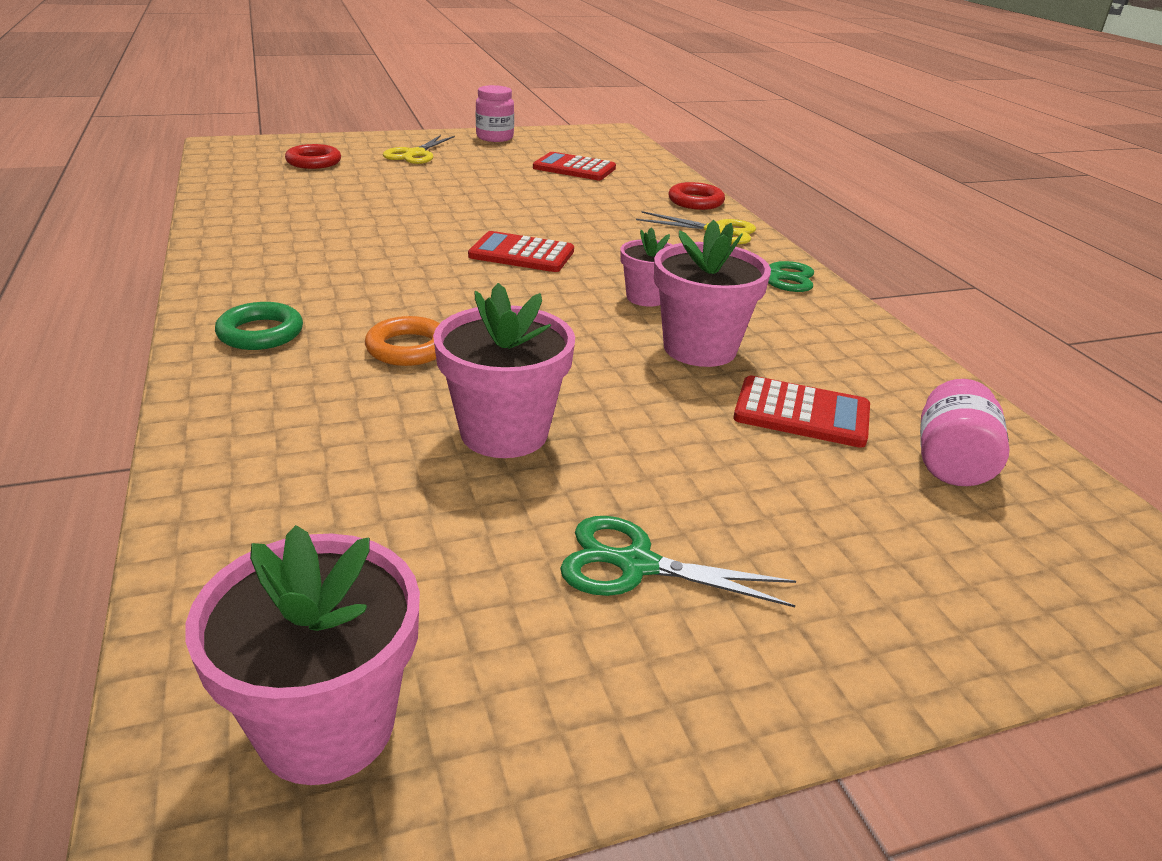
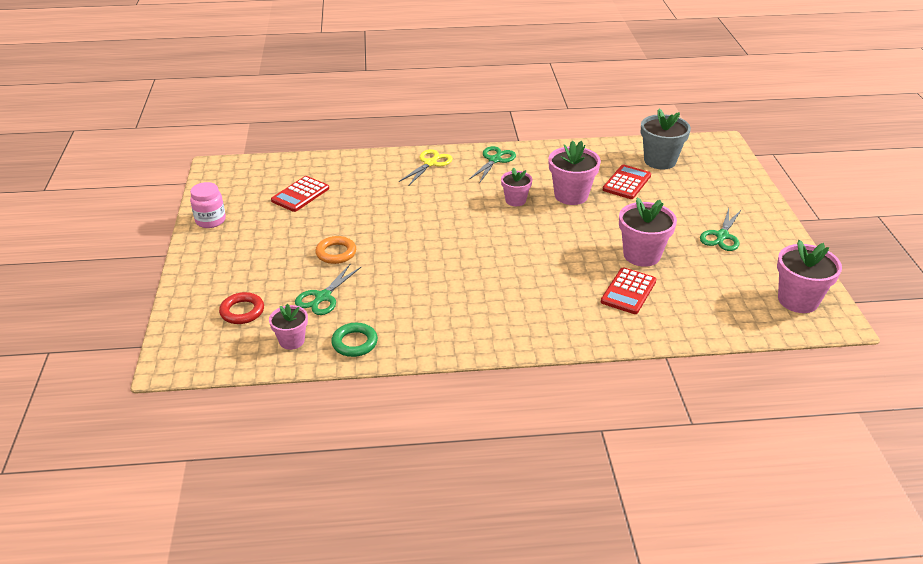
camera: 75 degrees left, 5 degrees up
green ring [215,302,303,350] -> green ring moved to [331,323,378,357]
orange ring [365,316,440,366] -> orange ring moved to [315,236,356,264]
yellow scissors [383,135,455,164] -> none
red calculator [468,231,574,272] -> red calculator moved to [601,267,656,314]
red ring [668,182,725,210] -> none
pink jar [920,379,1010,486] -> grey flower pot [641,109,691,169]
none -> pink flower pot [269,304,308,350]
none -> green scissors [295,264,361,315]

